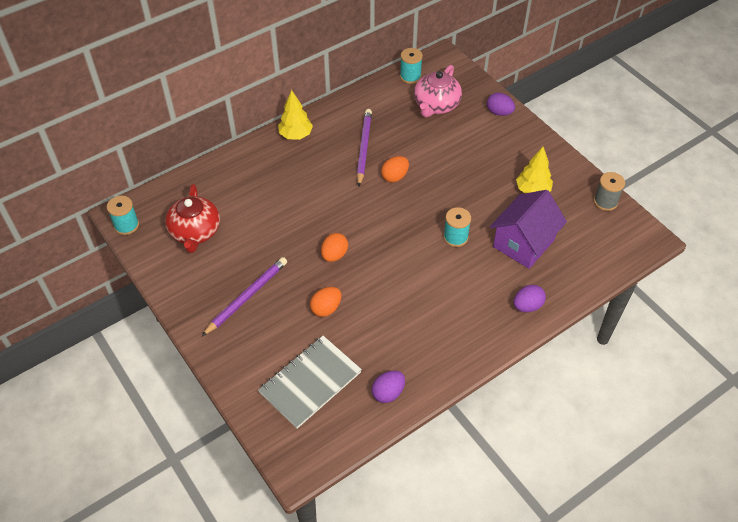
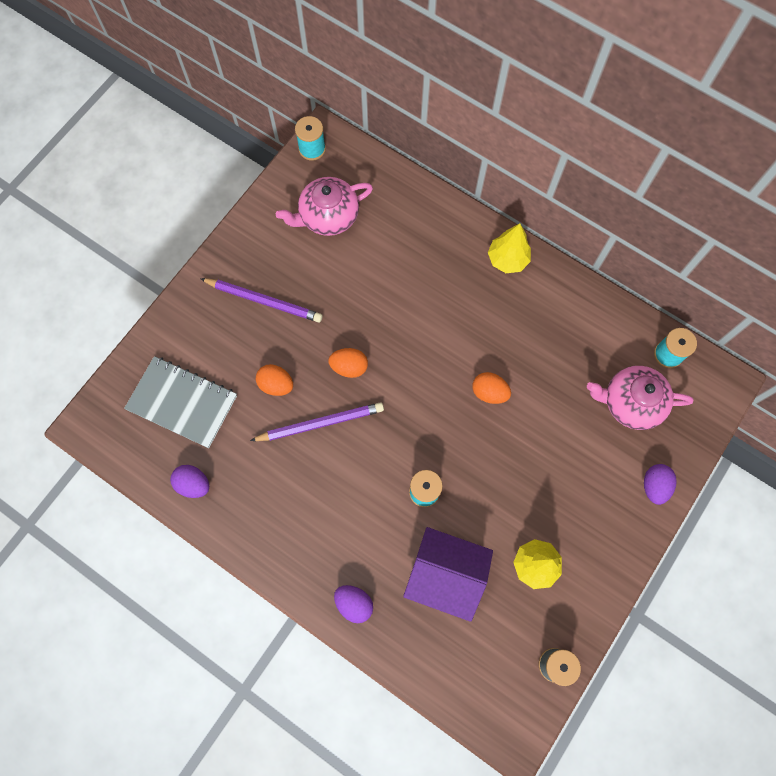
camera: 70 degrees right, 20 degrees up
red teapot [165,184,220,253] -> pink teapot [276,177,373,236]
purple pencil [357,109,372,186] -> purple pencil moved to [250,402,384,441]

